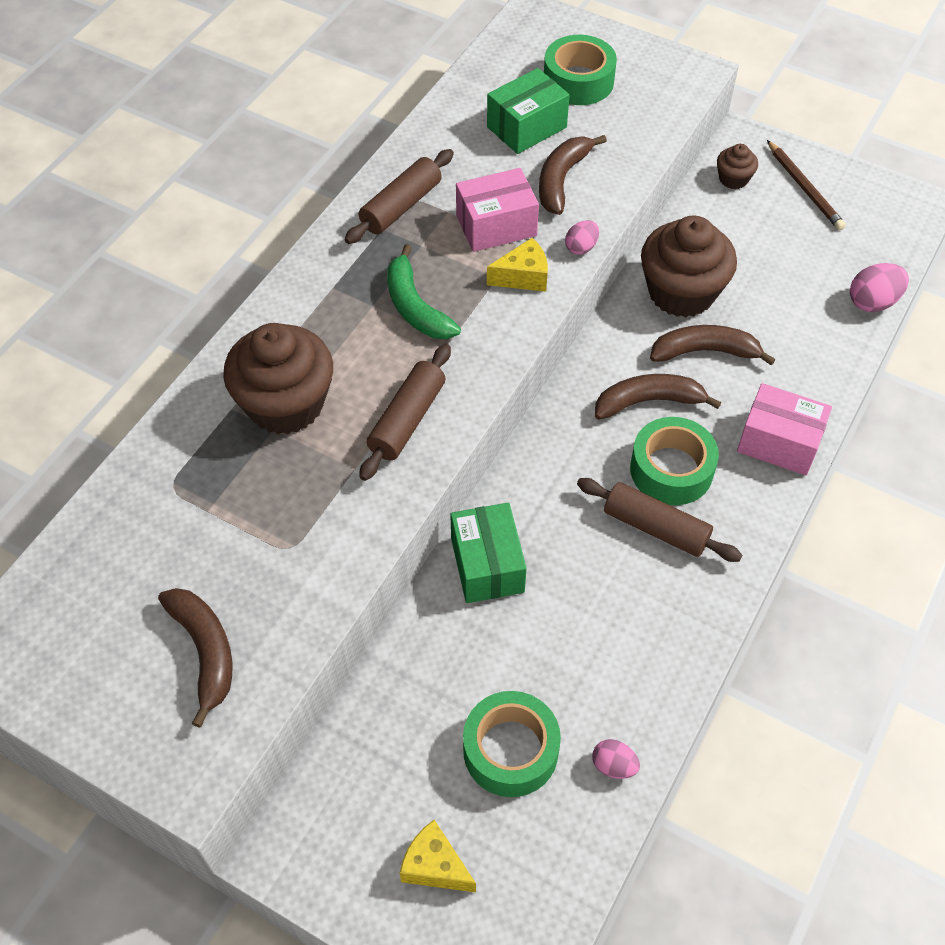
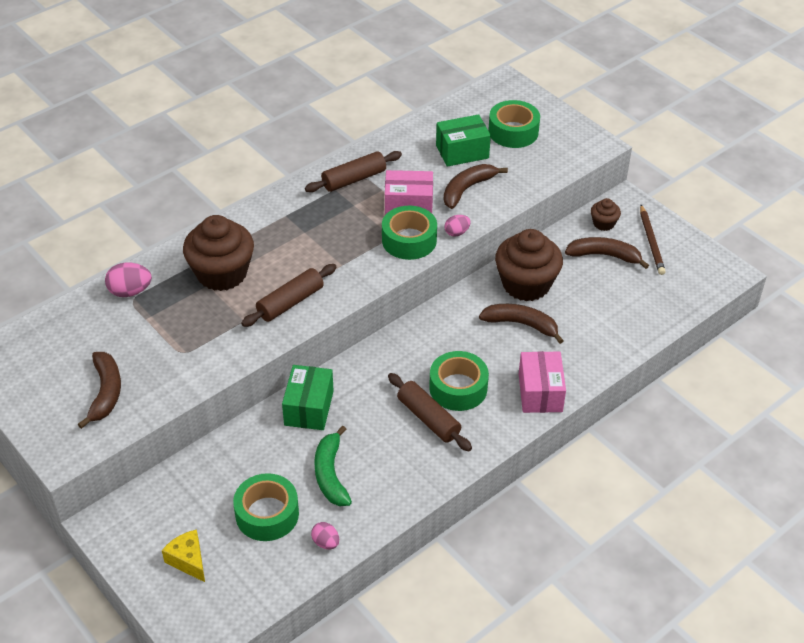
camera: 20 degrees right, 10 degrees down
green banana [387,244,461,339] -> green banana moved to [314,426,352,506]
yellow cheese [487,238,548,292] -> green tape [382,206,437,260]
brown banana [595,374,721,419] -> brown banana moved to [565,237,649,269]
pink box [737,383,832,475] -> pink box turned 45 degrees clockwise [519,351,566,413]
pink egg [850,263,909,312] -> pink egg moved to [105,262,152,297]

